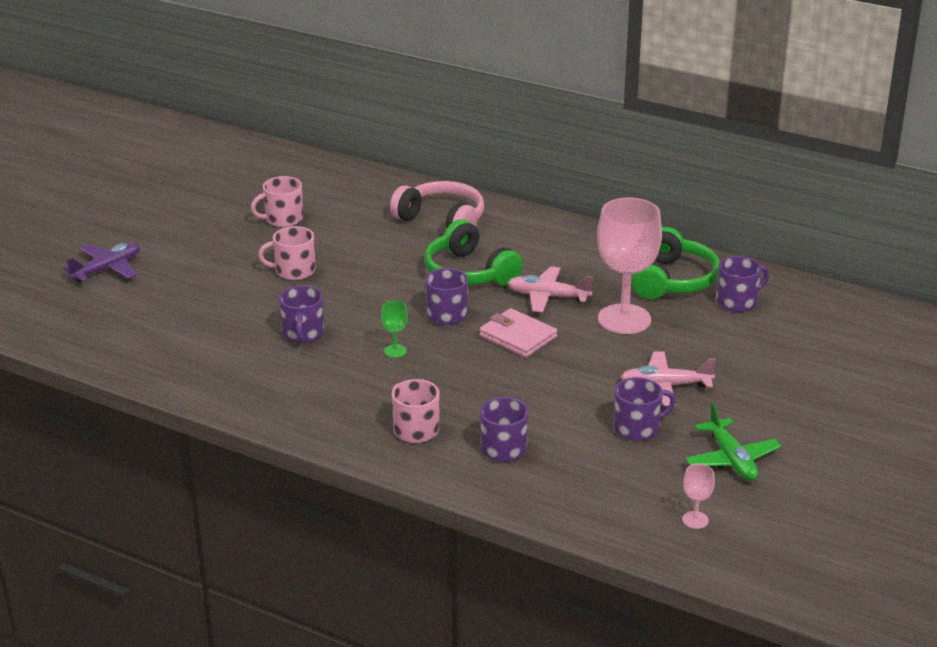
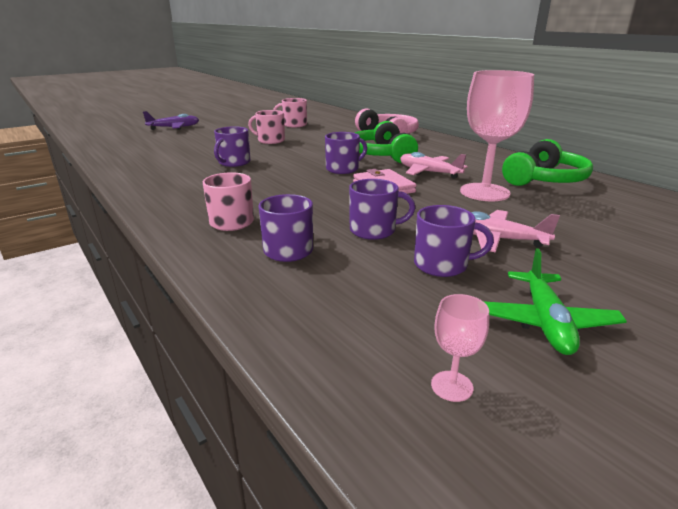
camera: 25 degrees right, 5 degrees down
green goblet [381,301,408,358] -> none
purple mug [716,256,769,312] -> purple mug moved to [349,179,415,240]

